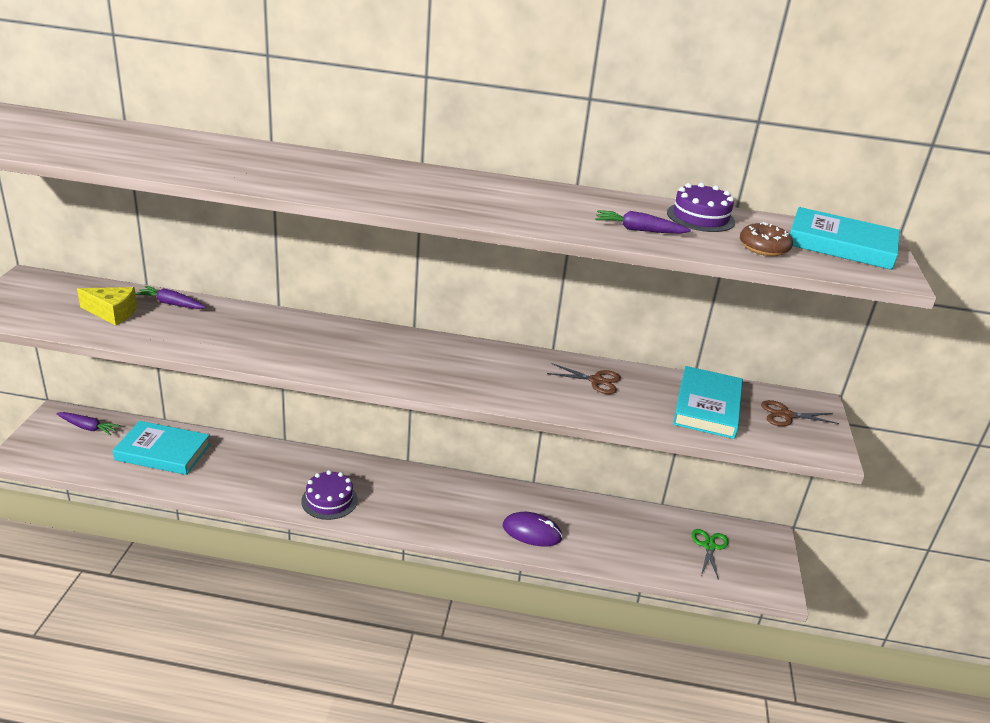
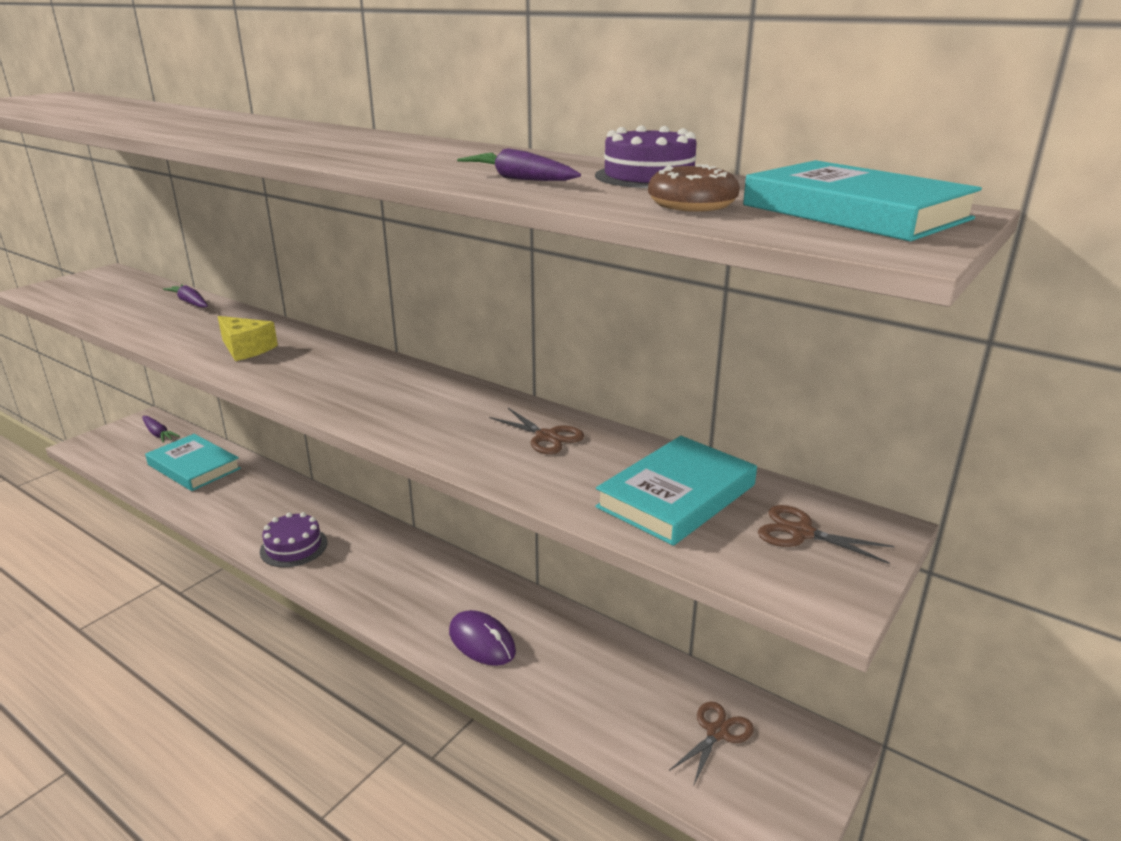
camera: 30 degrees right, 5 degrees down
yellow cheese [77,287,137,325] -> yellow cheese moved to [218,316,278,361]
green scissors [691,529,729,580] -> brown scissors [669,701,754,784]

